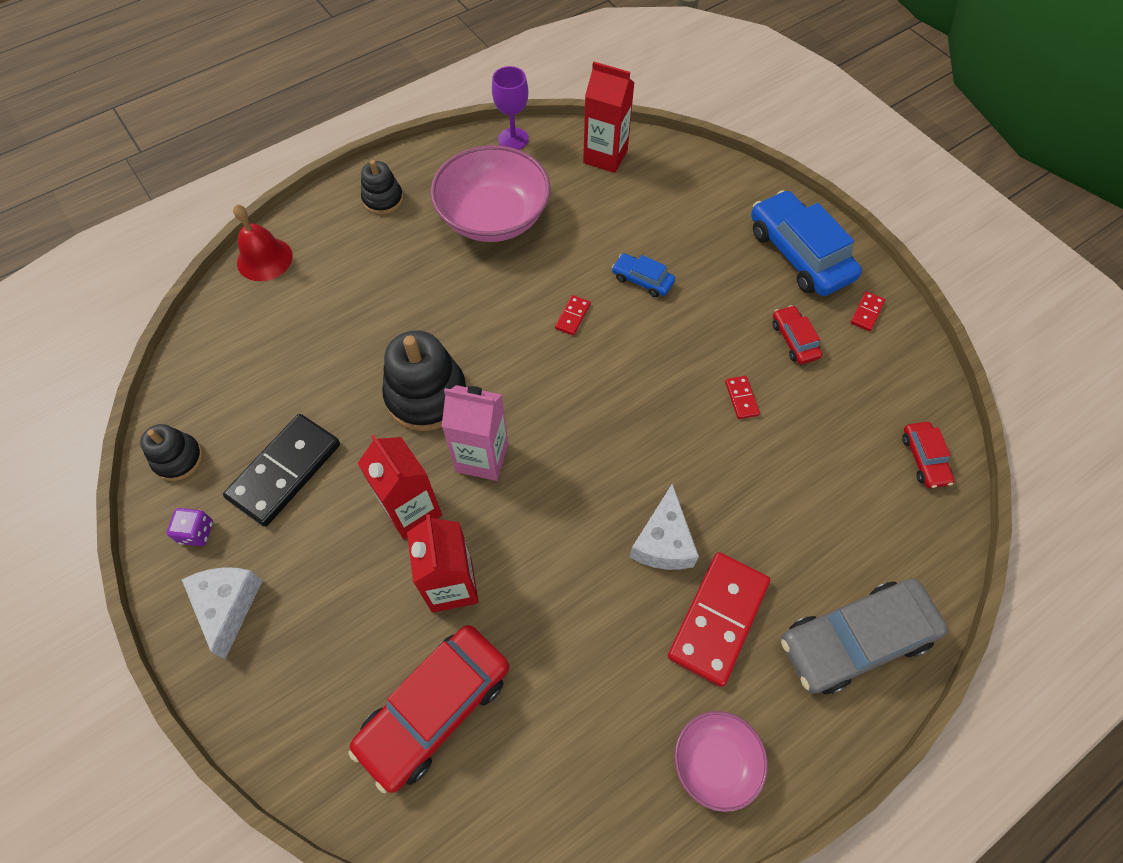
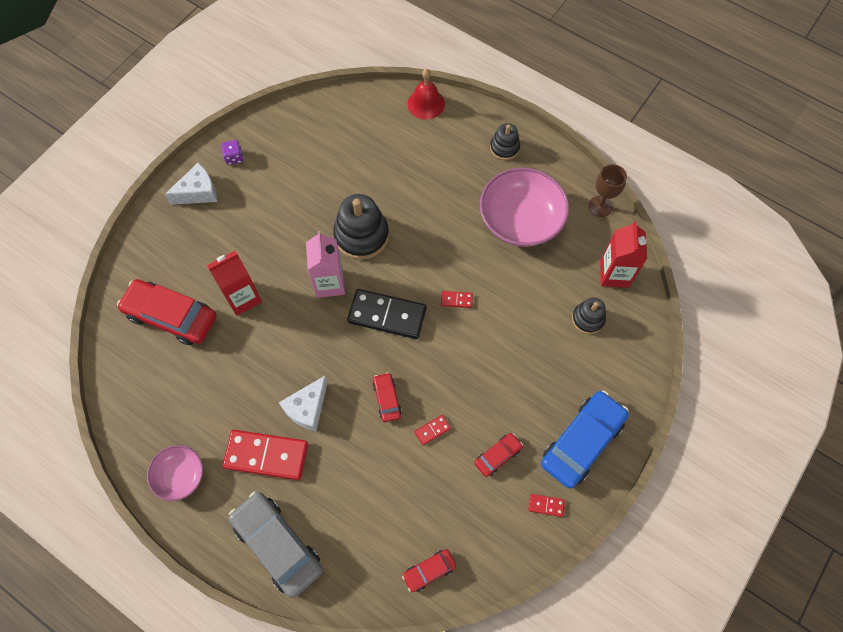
camera: 70 degrees right, 5 degrees up
black stacking toy [140,424,203,481] -> black stacking toy moved to [572,297,606,334]
black domino [223,414,340,527] -> black domino moved to [347,289,427,339]
red carton [358,435,442,540] -> none
purple goblet [492,66,529,150] -> brown goblet [589,164,627,217]
blue car [612,253,675,297] -> none
white cheese [629,484,699,570] -> white cheese turned 45 degrees counterclockwise [279,376,328,432]
none -> red car [372,372,402,422]

